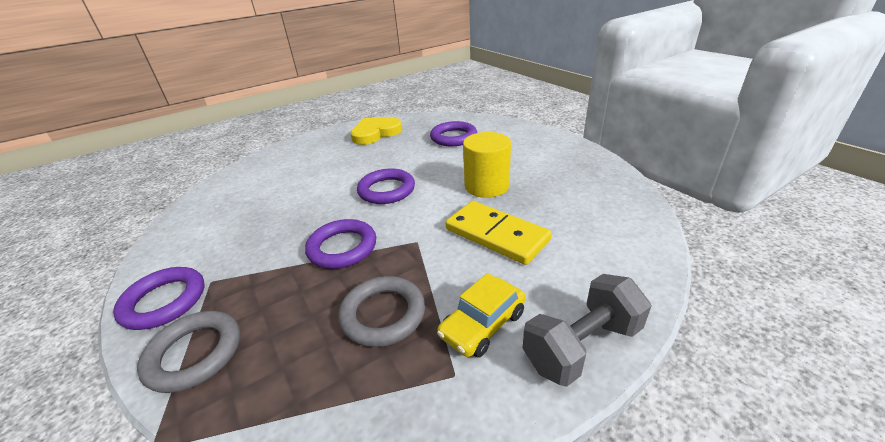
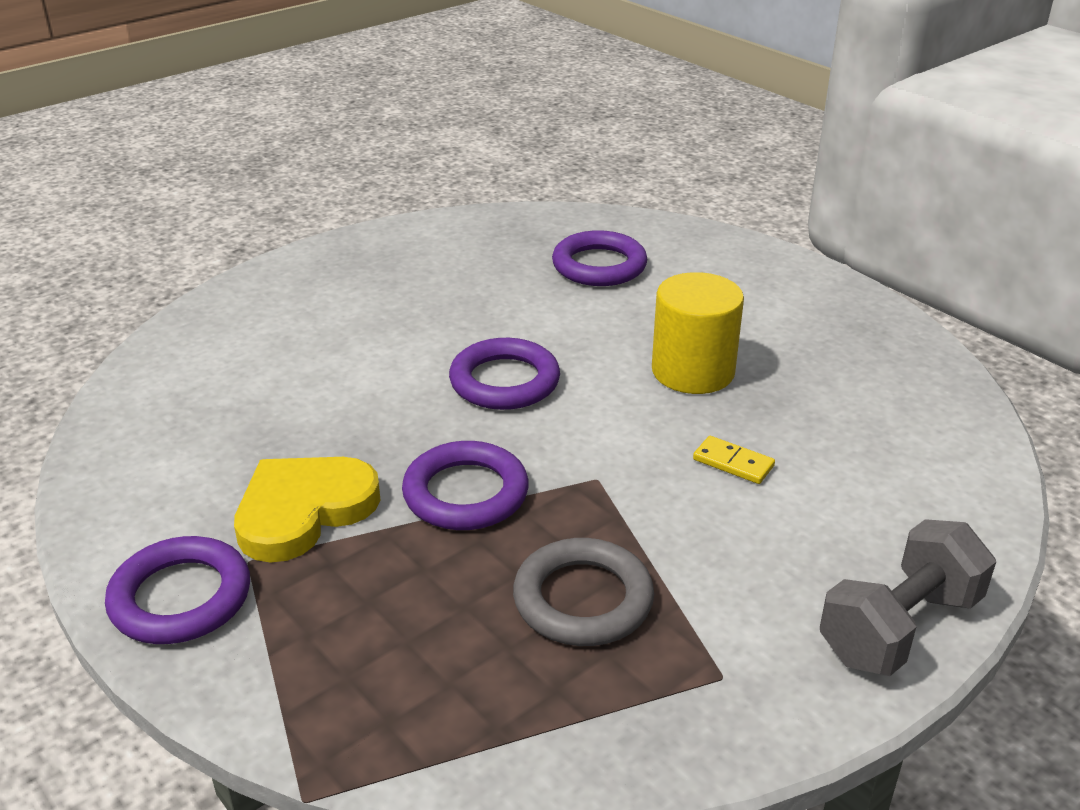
camera: 10 degrees left, 0 degrees up
grey ring [137,311,240,393] -> none
yellow heart [350,117,402,145] -> yellow heart moved to [234,457,380,563]
yellow car [437,273,526,358] -> none
yellow domino [446,201,552,265] -> yellow domino [693,436,775,484], size x0.44

